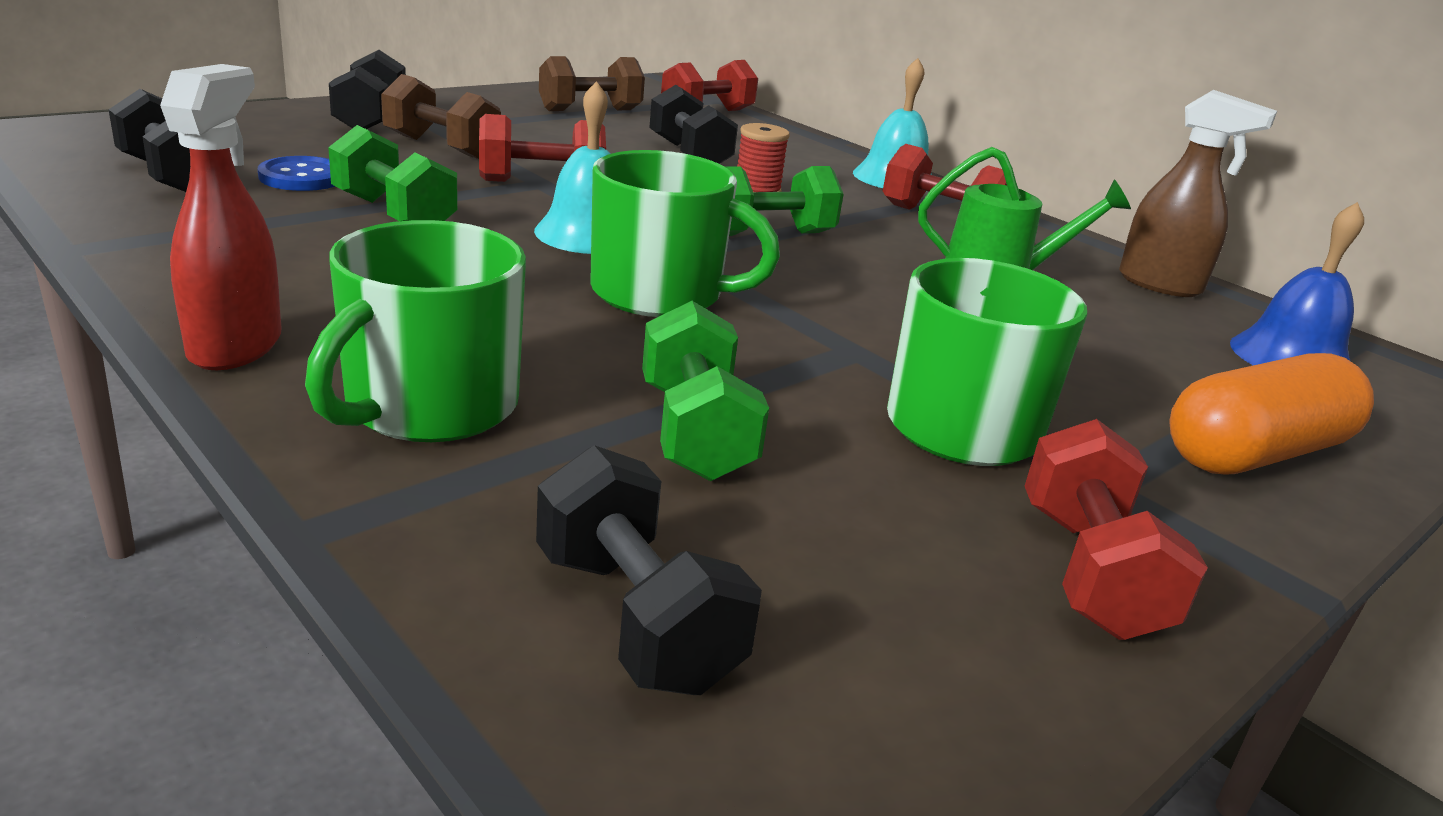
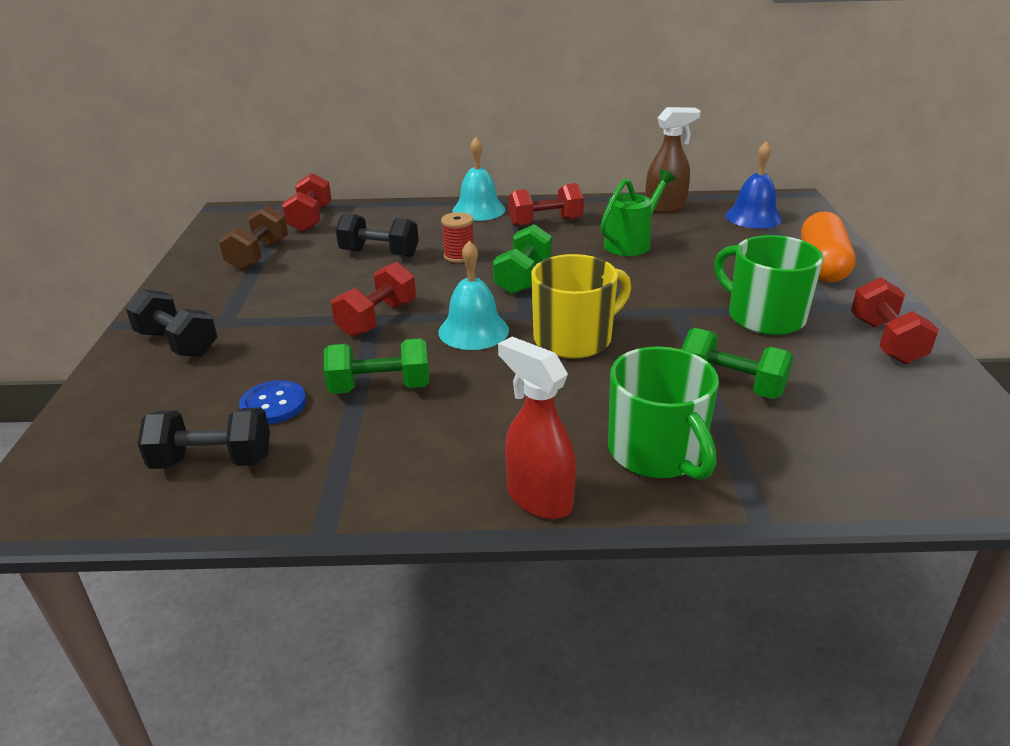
camera: 45 degrees left, 5 degrees up
brown dumbbell [381,74,501,159] -> none
black dumbbell [536,445,762,695] -> none
green mug [590,150,780,317] -> yellow mug [531,254,631,359]
red dumbbell [1025,419,1208,640] -> red dumbbell turned 45 degrees clockwise [851,277,939,364]

